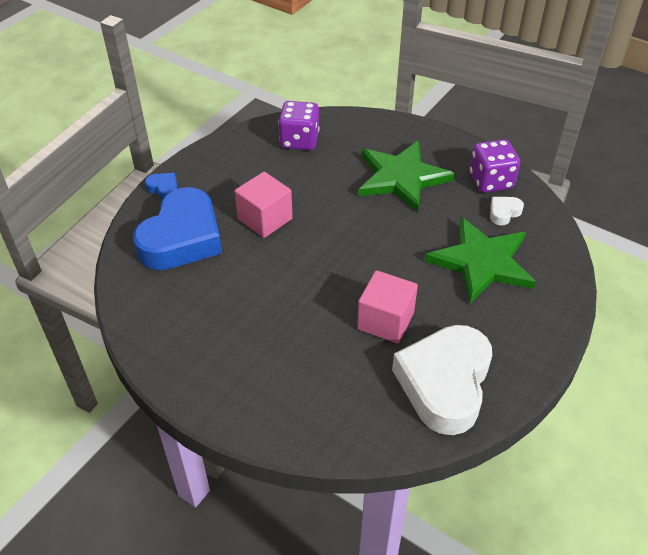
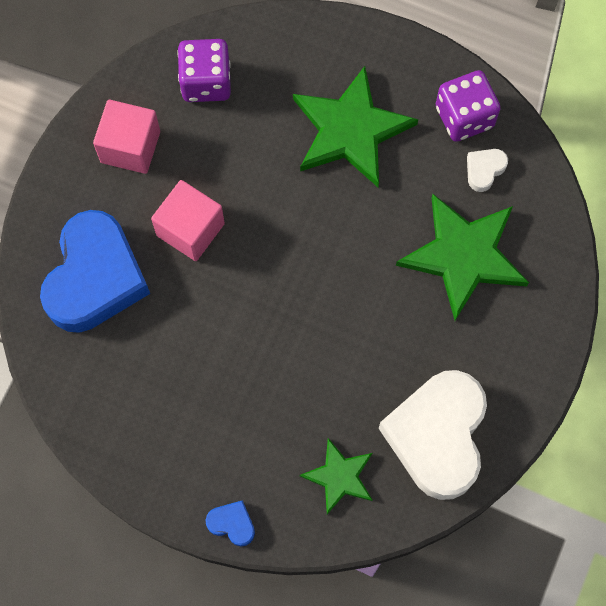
camera: 10 degrees left, 25 degrees up
blue heart [145,173,178,200] -> blue heart moved to [206,500,255,546]
pink cube [357,270,418,343] -> pink cube moved to [93,99,160,174]
none -> green star [300,438,372,514]

